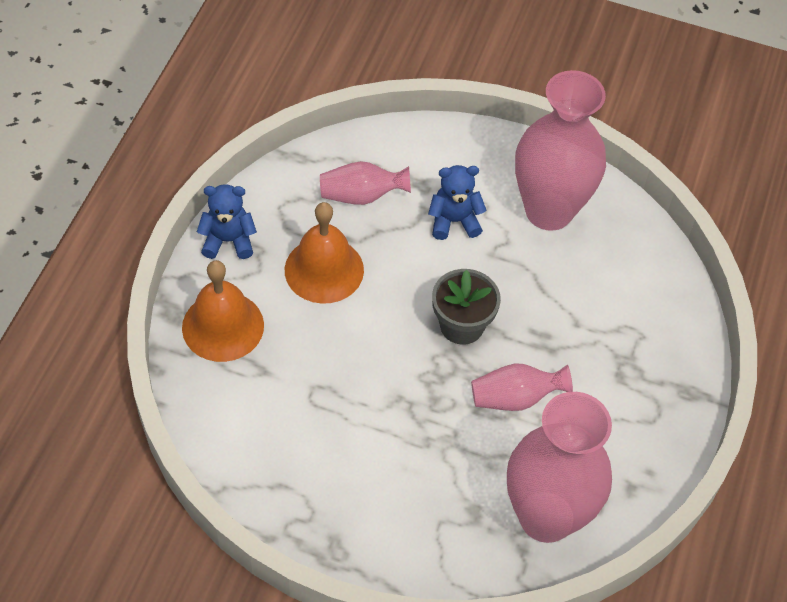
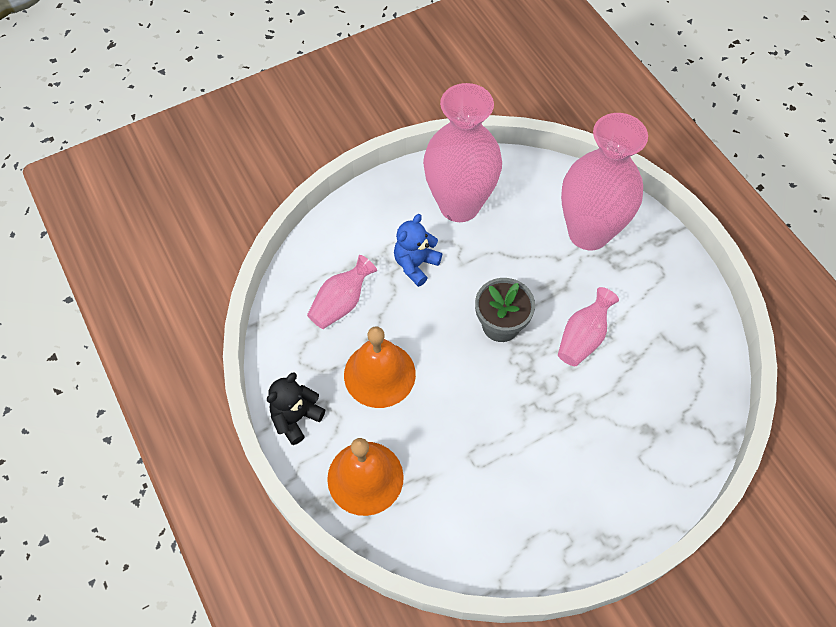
camera: 45 degrees left, 5 degrees up
blue teddy bear [197,184,257,259] -> black teddy bear [267,372,325,445]
pink vase [507,392,612,543] -> pink vase moved to [561,113,648,250]

